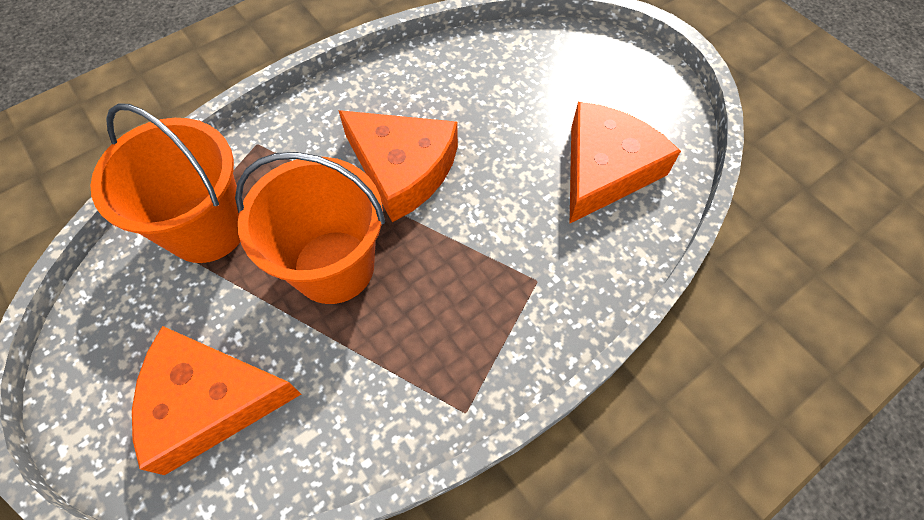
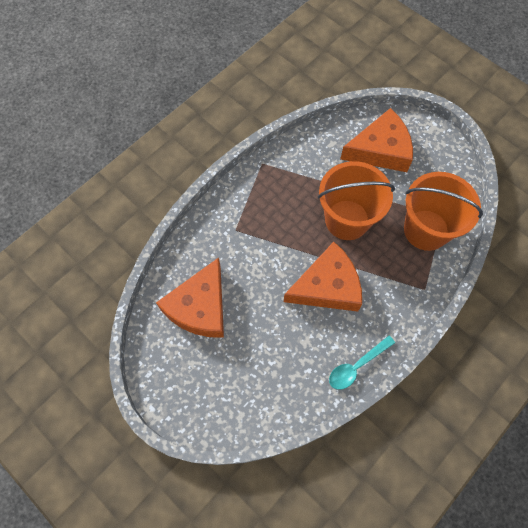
camera: 170 degrees right, 5 degrees up
orange cheese [338,110,458,222] -> orange cheese turned 135 degrees clockwise [284,242,362,312]
none -> turquoise spoon [329,336,395,390]

